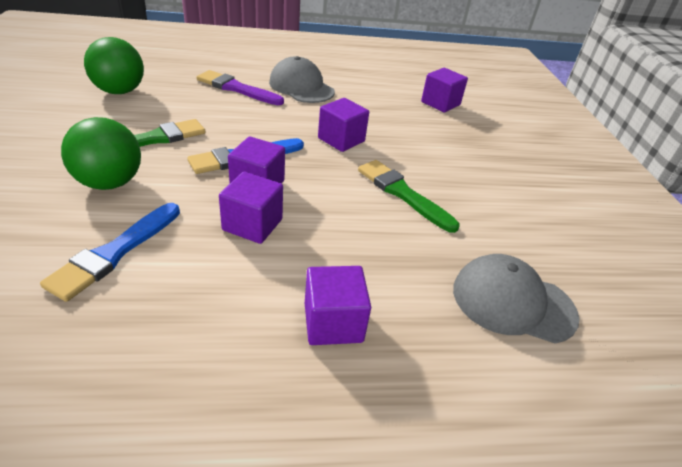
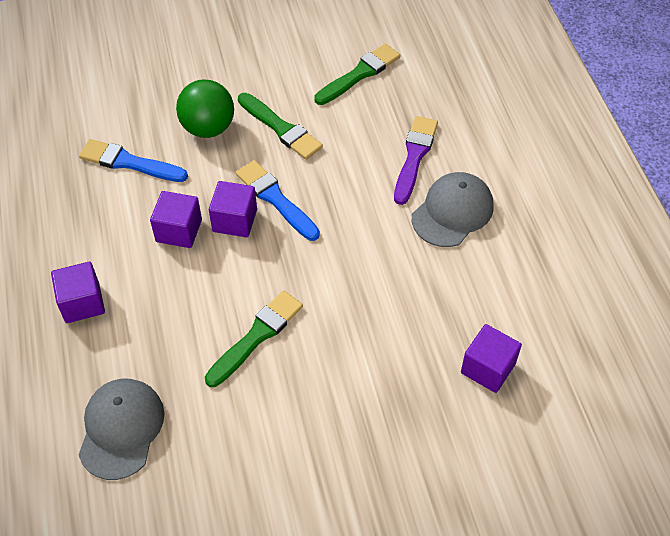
camera: 85 degrees right, 15 degrees up
green ball [84,37,144,94] -> green brush [314,43,400,105]
purple cube [318,98,369,152] -> none

